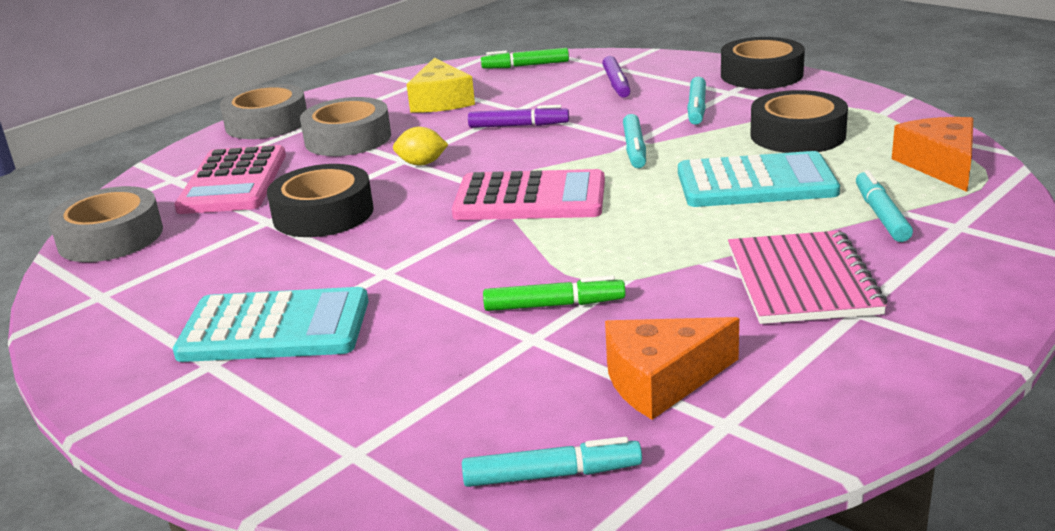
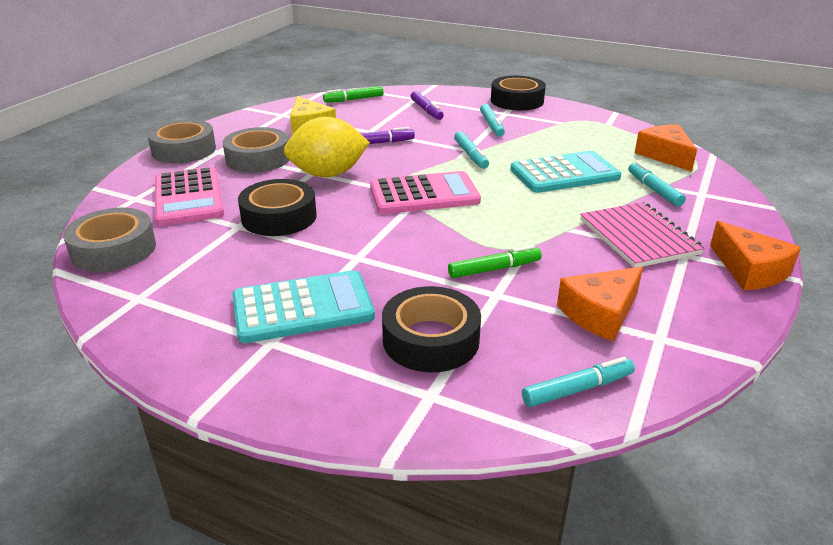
camera: 20 degrees left, 5 degrees up
yellow lemon [393,127,449,165] -> yellow lemon [284,117,370,177], size x2.11
black tape [750,90,848,153] -> black tape moved to [382,286,481,372]
none -> orange cheese [710,221,801,290]

